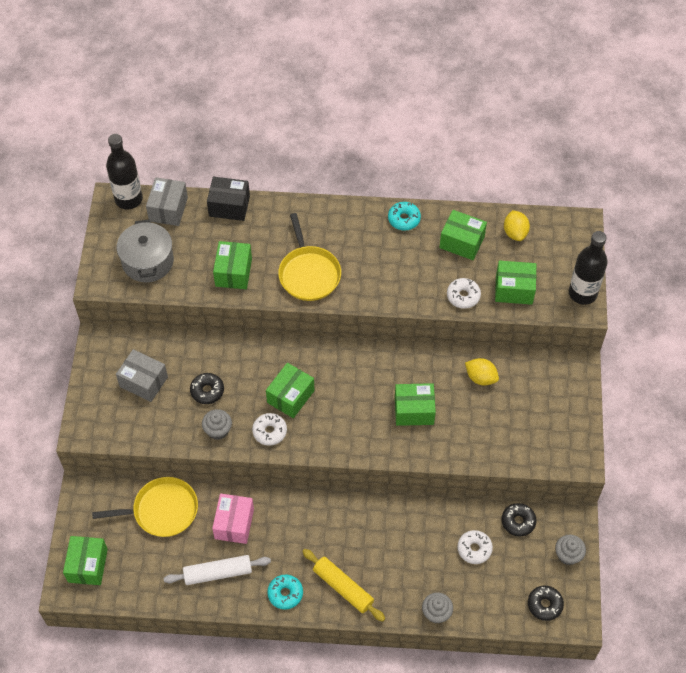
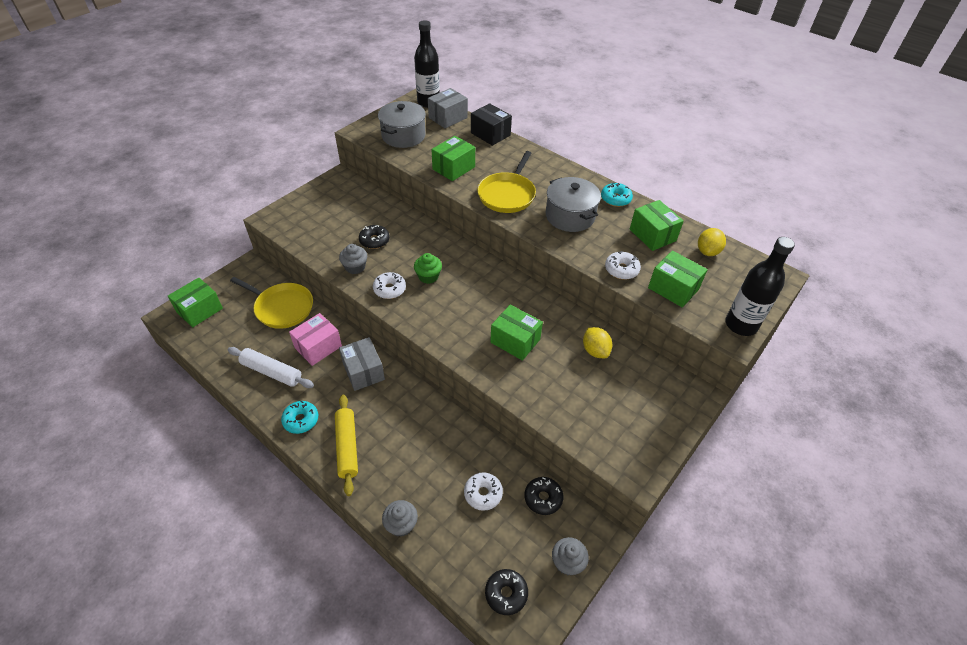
camera: 35 degrees right, 10 degrees down
grey box [116,349,168,402] -> grey box moved to [339,337,385,391]
green box [266,363,314,418] -> green cupcake [414,253,442,284]
none -> grey pot [546,177,601,232]

